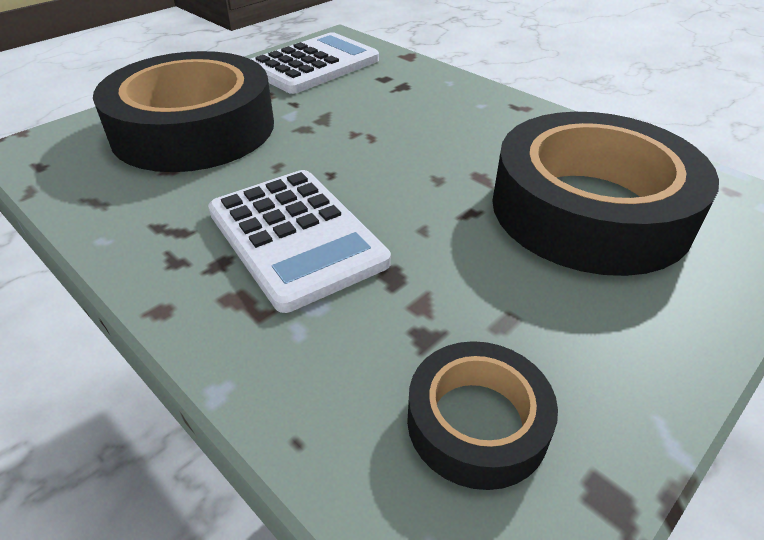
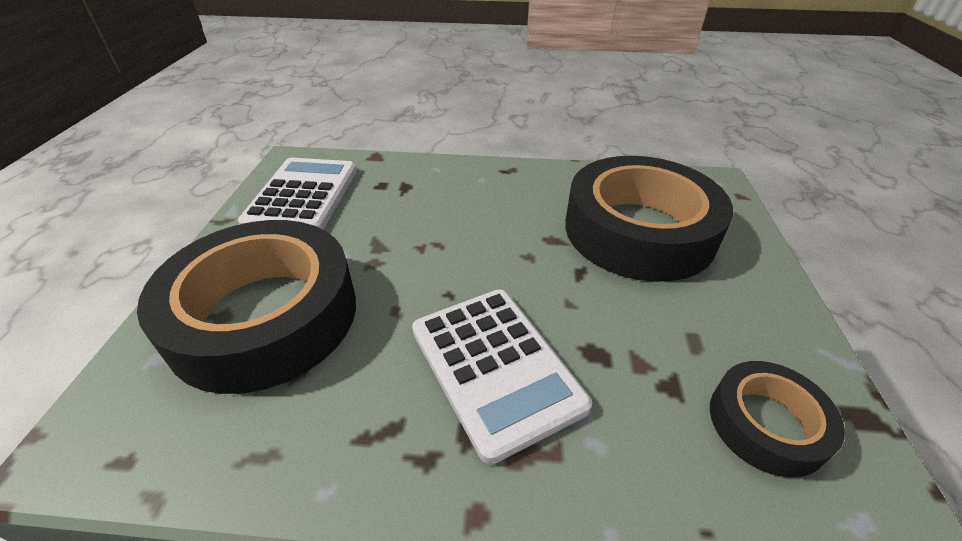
camera: 40 degrees left, 0 degrees up
white calculator [208,170,391,313] -> white calculator turned 45 degrees clockwise [412,289,592,465]

